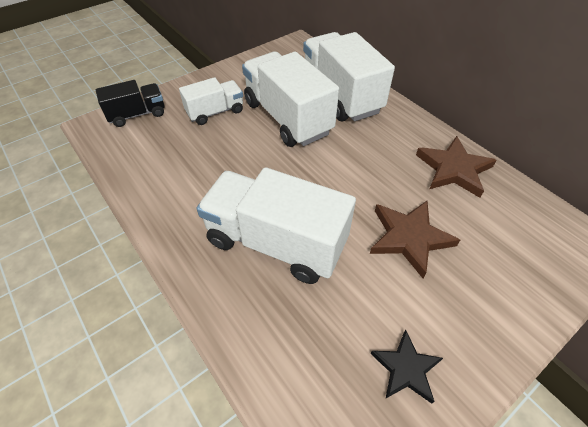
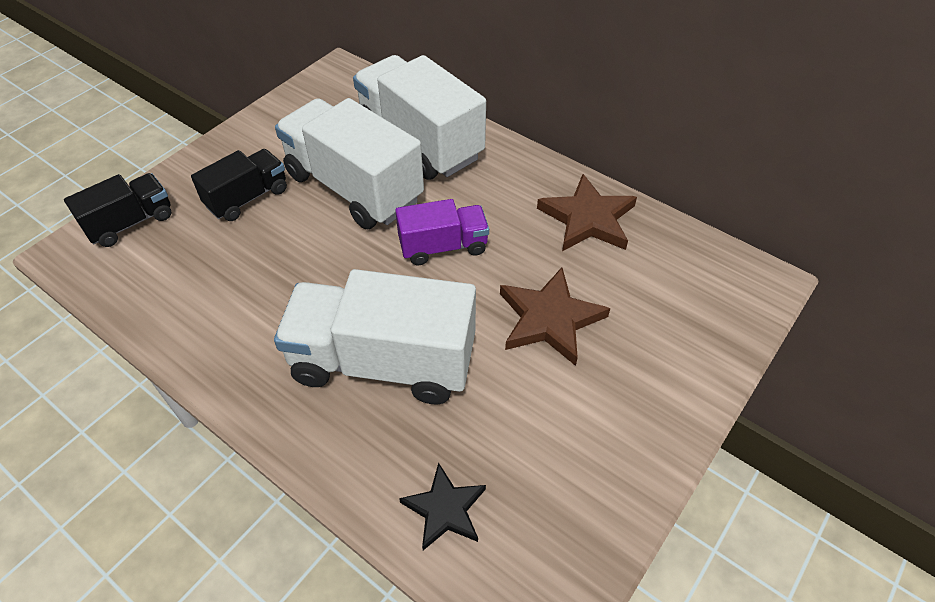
camera: 15 degrees left, 0 degrees up
white truck [179,77,243,125] -> black truck [191,149,287,221]
black star [371,330,443,404] -> black star moved to [399,463,486,550]
none -> purple truck [395,199,489,265]

